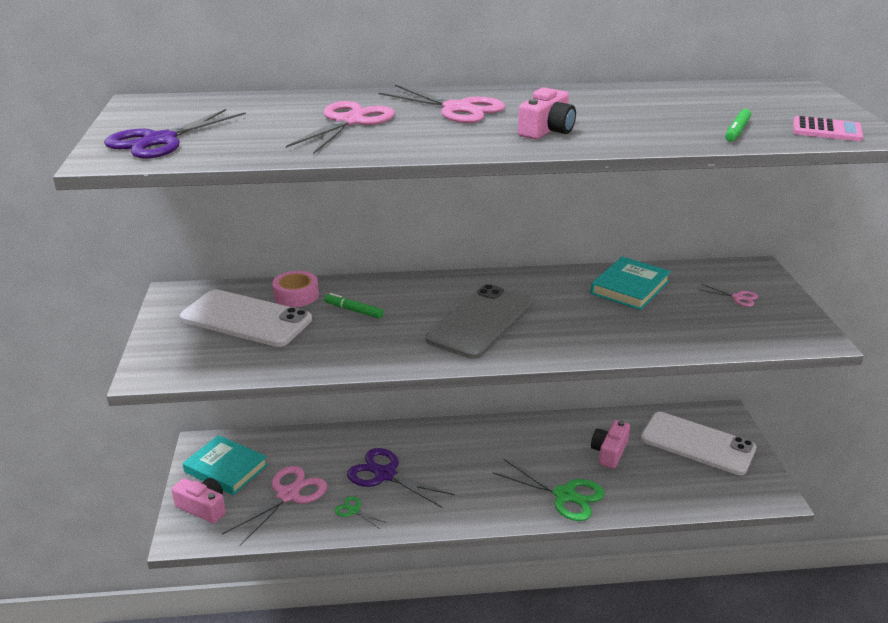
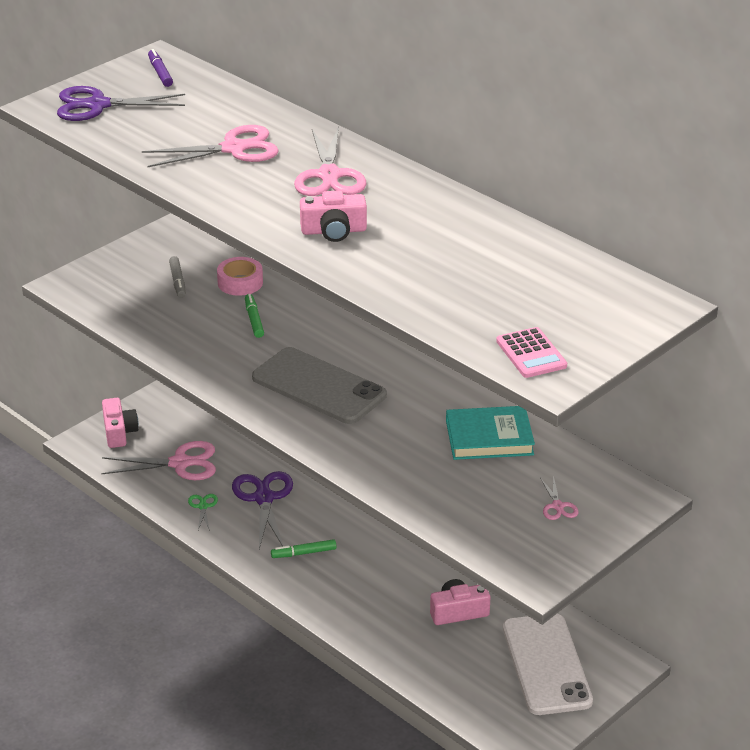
camera: 50 degrees right, 5 degrees up
white phone [180,289,312,347] -> grey marker [169,256,186,298]
turquoise book [183,435,268,495] -> none
grey phone [426,284,533,359] -> grey phone turned 45 degrees clockwise [252,347,387,424]
green scissors [493,459,605,521] -> none
green marker [725,109,751,142] -> green marker moved to [271,539,336,558]
none -> purple marker [148,49,173,87]

